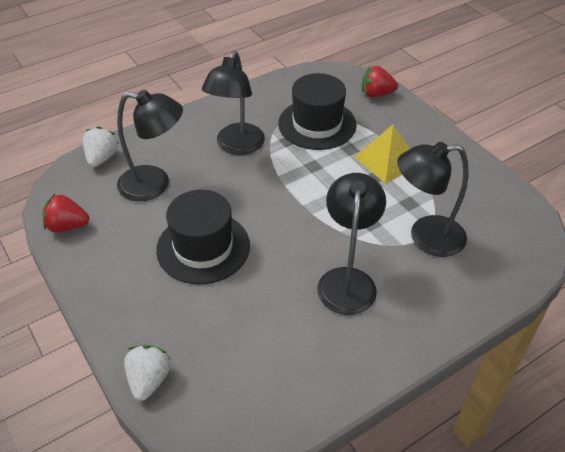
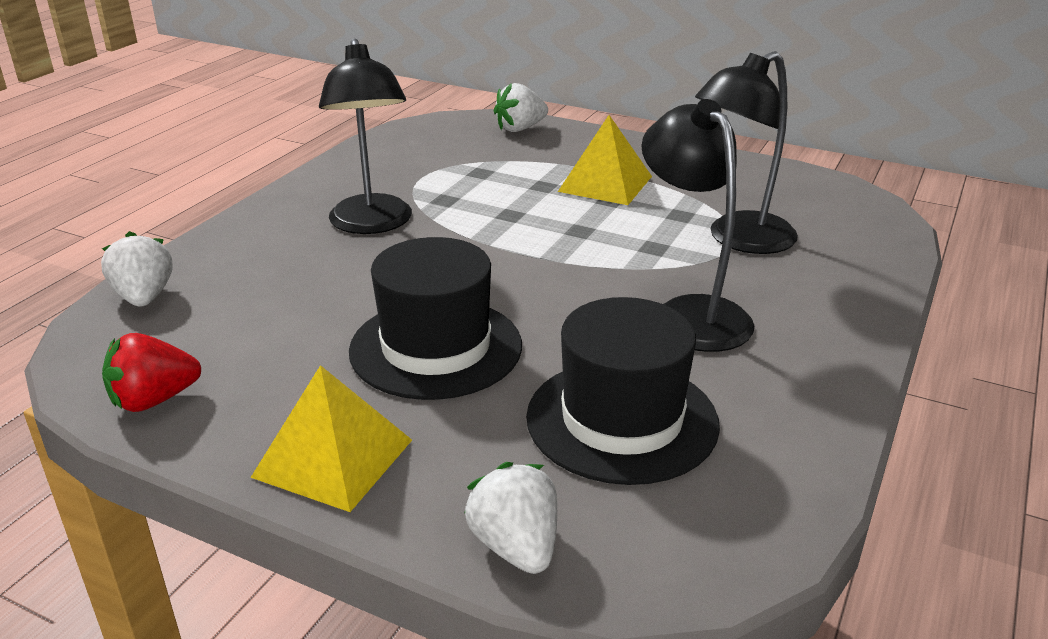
camera: 30 degrees left, 15 degrees down
black lamp [117,90,183,201] -> none
black hat [278,73,356,150] -> black hat moved to [526,297,720,485]
red strawberry [362,66,398,98] -> white strawberry [494,83,548,132]
none -> yellow pyramid [250,365,412,512]

